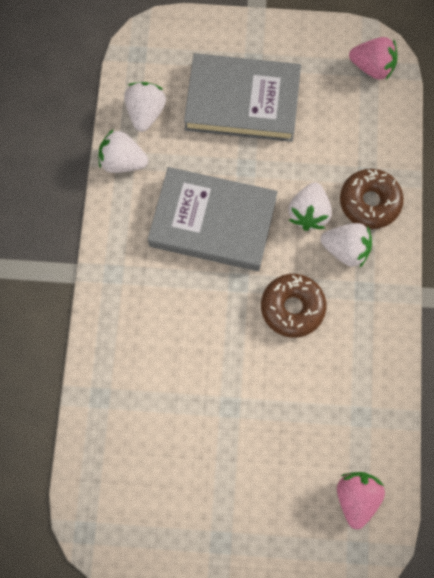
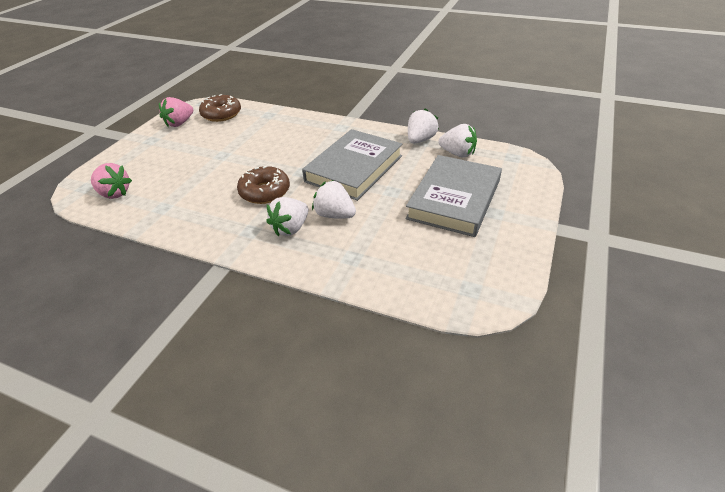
camera: 110 degrees right, 30 degrees down
brown donut [340,169,404,229] -> brown donut moved to [199,94,241,122]
pink strawberry [349,37,398,80] -> pink strawberry moved to [159,97,193,127]

